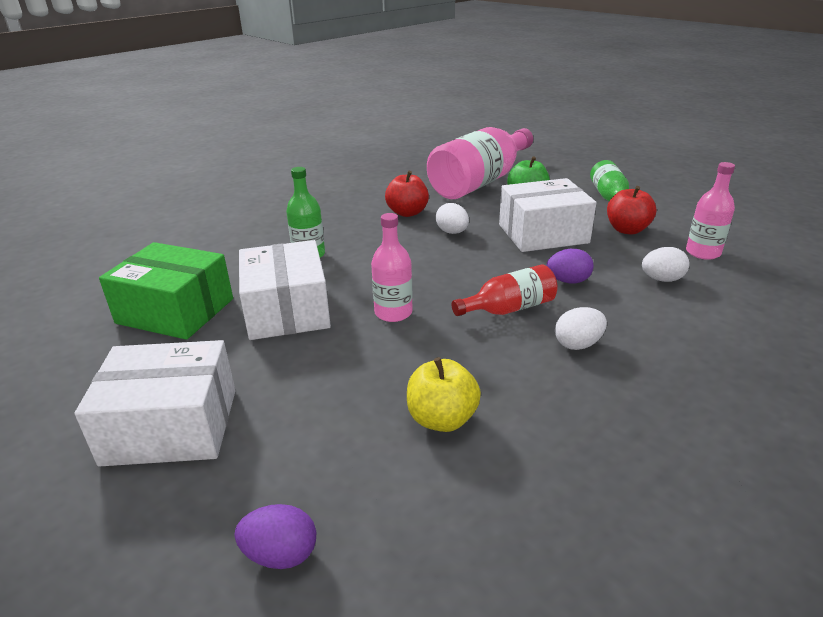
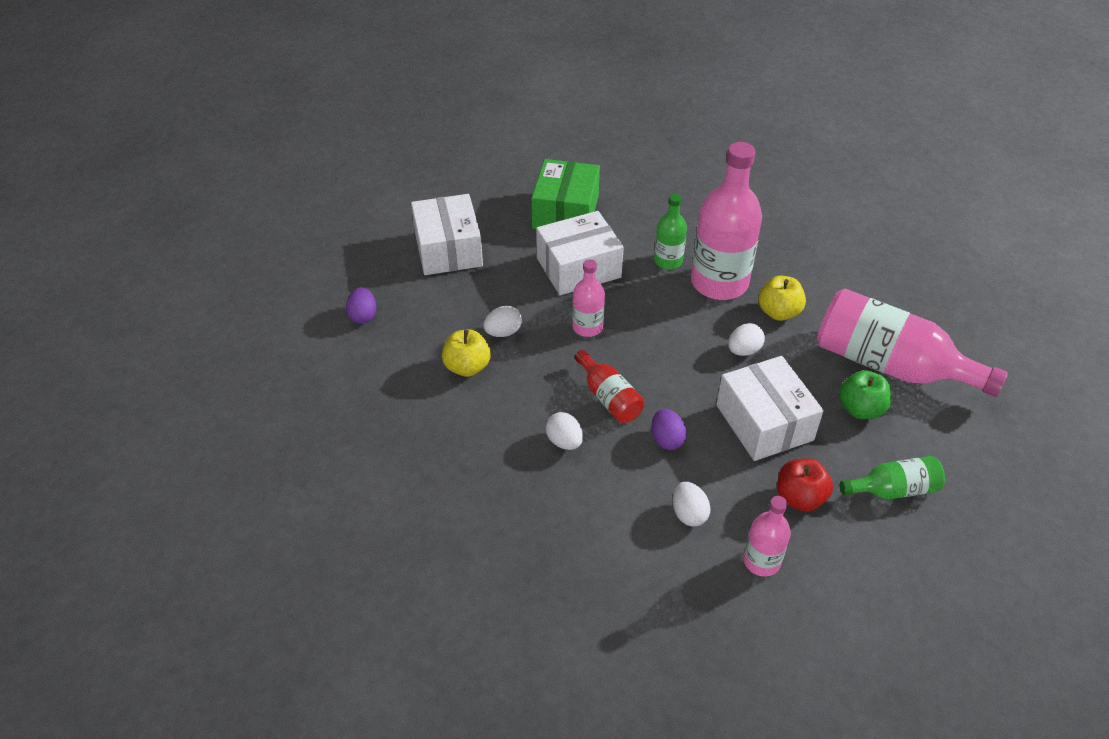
camera: 80 degrees right, 15 degrees up
red apple [385,171,429,217] -> yellow apple [759,276,806,321]
none -> white egg [483,306,522,337]
none -> pink bottle [691,142,762,300]

